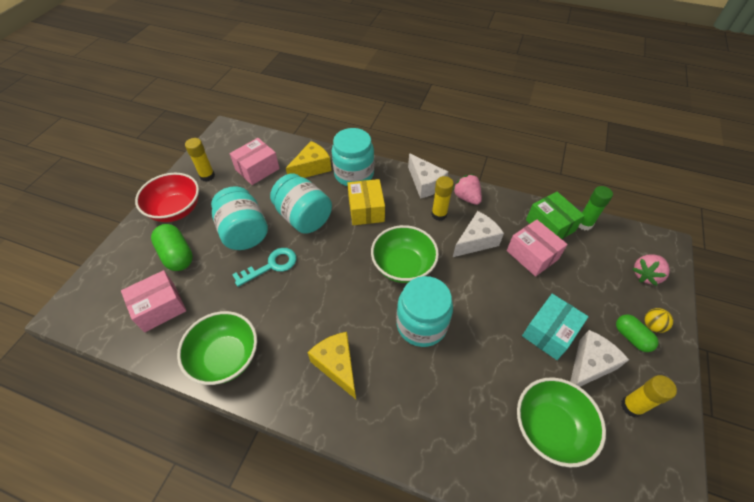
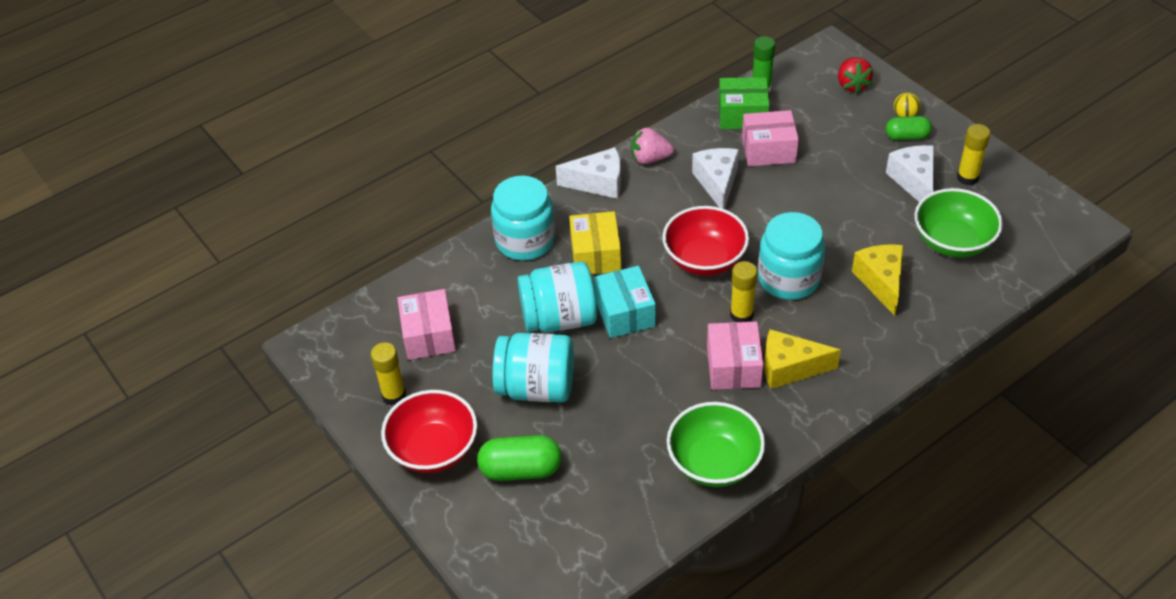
camera: 55 degrees left, 5 degrees down
pink box [121,270,186,332] -> pink box moved to [707,322,763,390]
turquoise key [232,248,296,287] -> none
yellow cheese [286,141,332,178] -> yellow cheese moved to [852,244,903,316]
yellow box [348,179,385,225] -> yellow box turned 60 degrees clockwise [569,211,621,275]
green bowl [371,225,439,283] -> red bowl [662,206,749,276]
yellow glue stick [431,176,454,221] -> yellow glue stick moved to [730,261,757,322]
turquoise box [522,294,589,360] -> turquoise box moved to [594,266,656,338]
pink strawberry [633,254,670,286] -> red strawberry [838,58,873,94]

